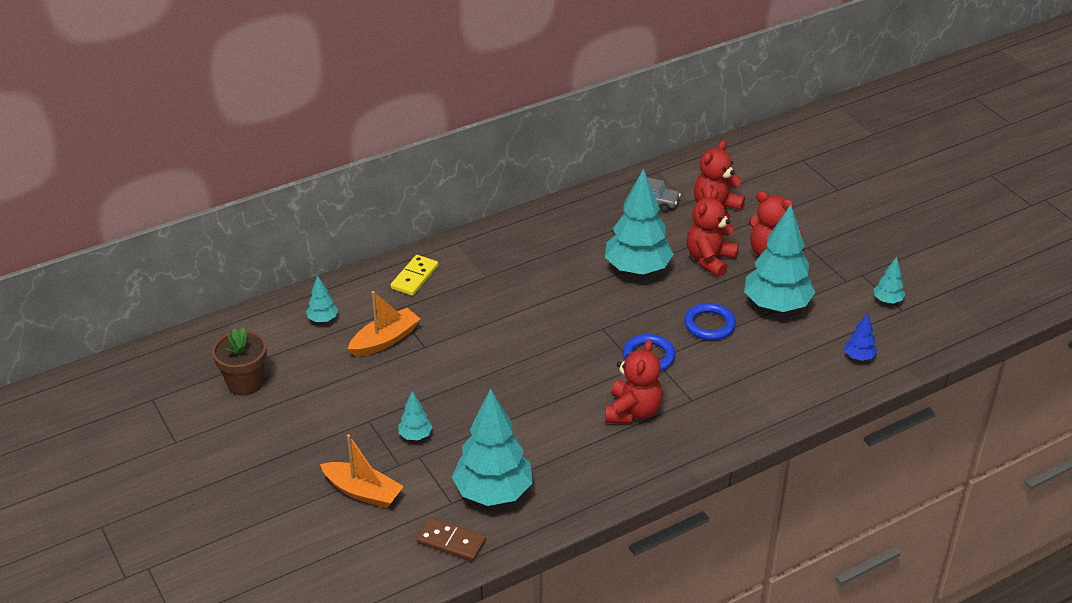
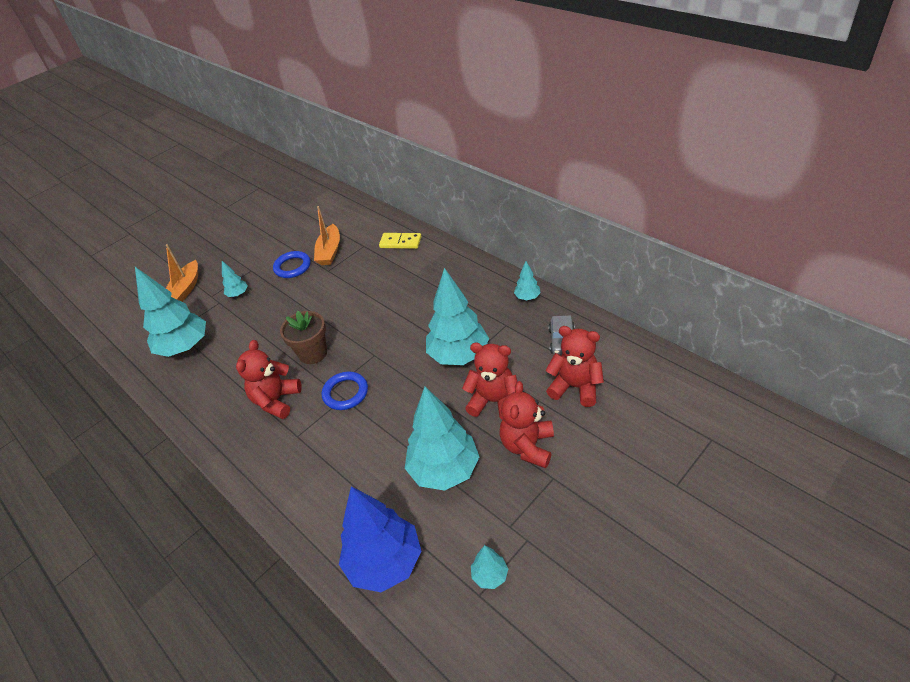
camera: 80 degrees right, 5 degrees up
brown flower pot [212,328,267,396] -> brown flower pot moved to [280,311,327,364]
turquoise tree [306,275,338,322] -> turquoise tree moved to [514,261,541,300]
orange boat [348,291,420,357] -> orange boat turned 60 degrees clockwise [314,206,340,265]
brown domino [417,517,486,562] -> none
red teddy bear [605,340,663,424] -> red teddy bear turned 105 degrees clockwise [236,340,302,419]
blue ring [684,303,736,340] -> blue ring moved to [273,251,311,278]
blue tree [845,313,878,361] -> blue tree [339,487,421,592], size x2.22

